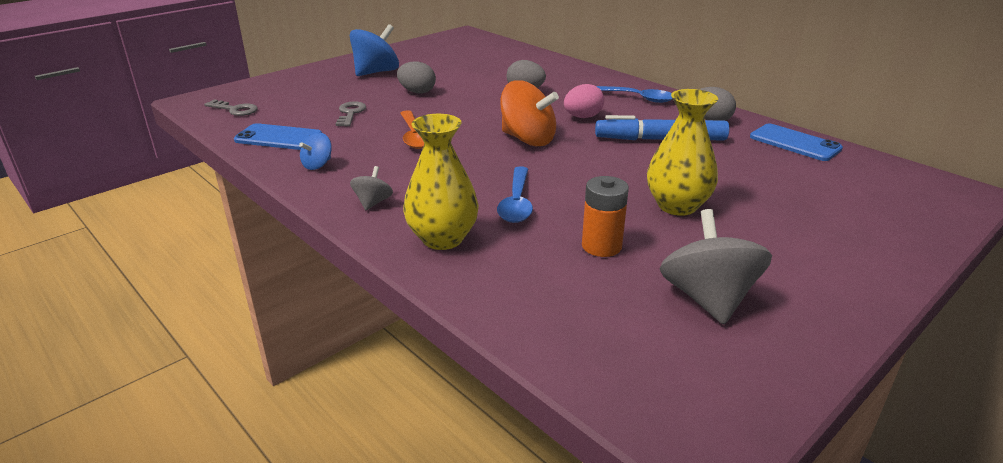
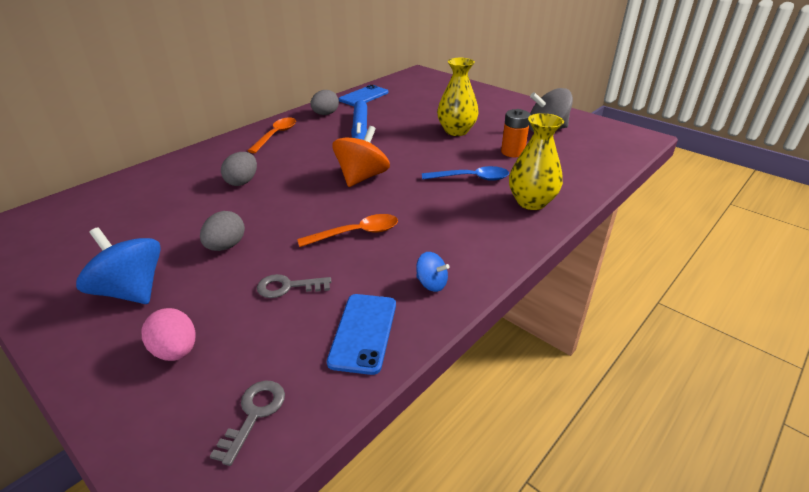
camera: 95 degrees left, 5 degrees up
grey spinning top [350,166,393,210] -> none
pink egg [564,84,604,118] -> pink egg moved to [141,308,195,361]
blue spoon [596,86,672,103] -> orange spoon [248,117,296,153]

